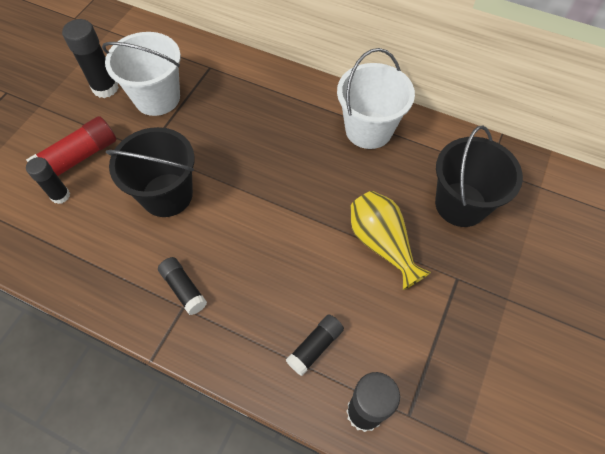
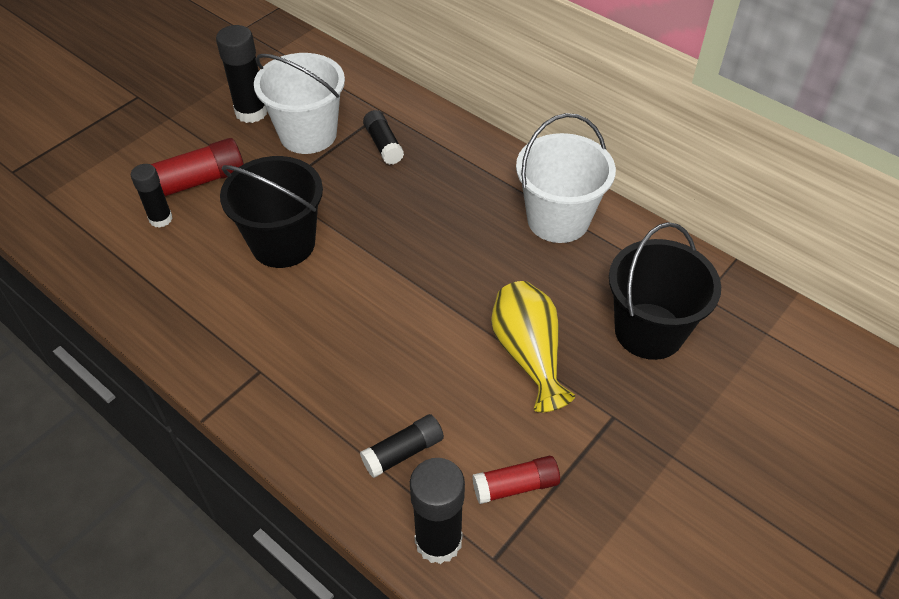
camera: 15 degrees right, 10 degrees down
black glue stick [158,257,207,315] -> black glue stick moved to [363,110,404,165]
none -> red glue stick [472,456,560,504]

